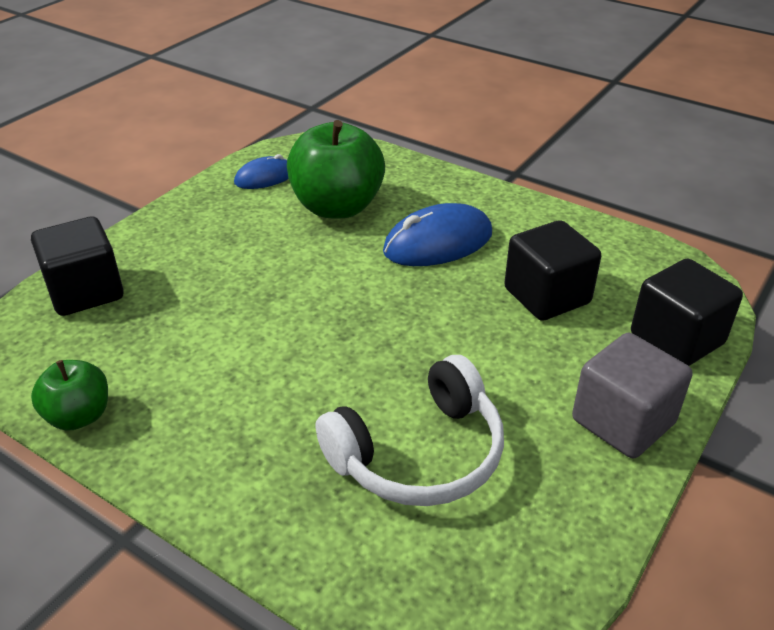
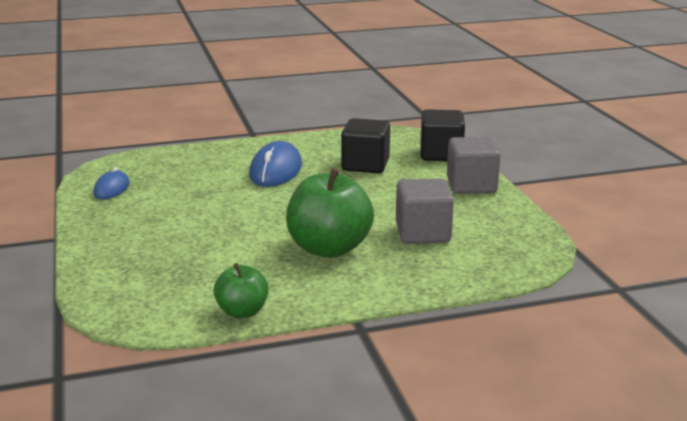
camera: 50 degrees left, 15 degrees down
black cube [31,217,124,316] -> none
green apple [287,120,385,218] -> green apple moved to [286,167,374,258]
white headphones [316,355,504,506] -> grey cube [396,178,454,244]

